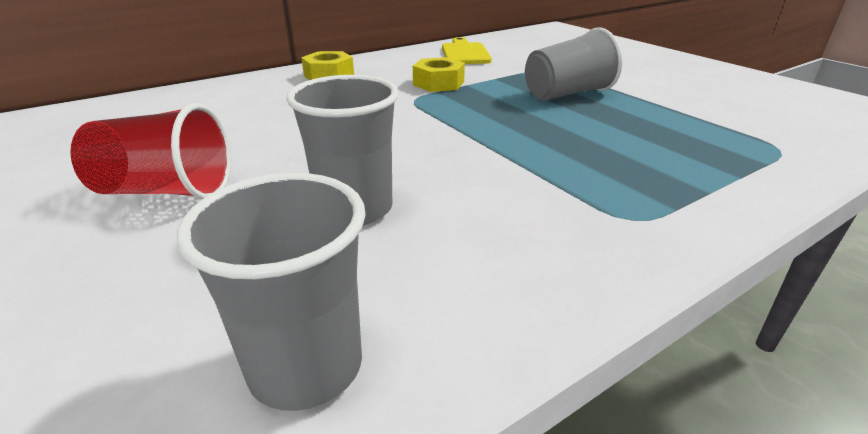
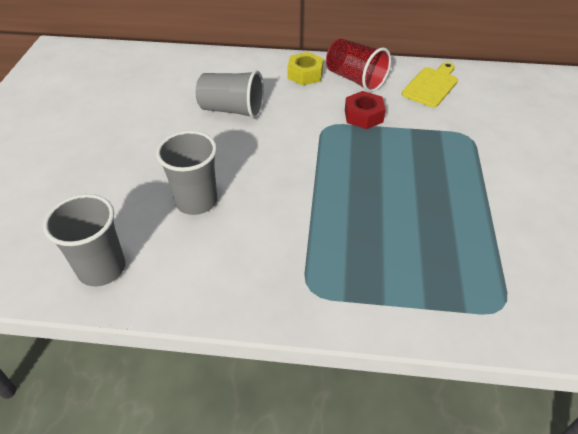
camera: 40 degrees right, 15 degrees up
red cup [70,103,231,199] -> red cup moved to [326,39,391,92]
yellow nut [413,57,465,92] -> red nut [345,91,386,129]
grey cup [525,27,622,101] -> grey cup moved to [196,70,264,119]

